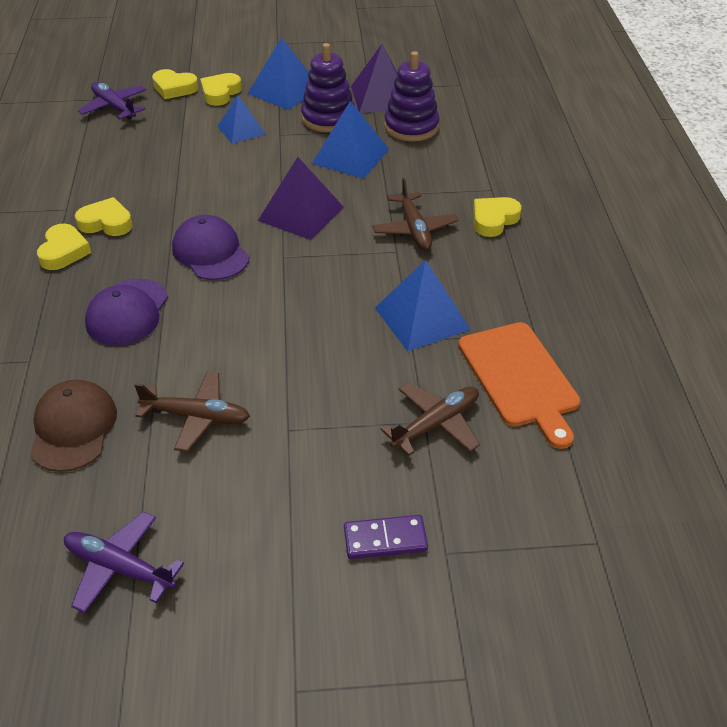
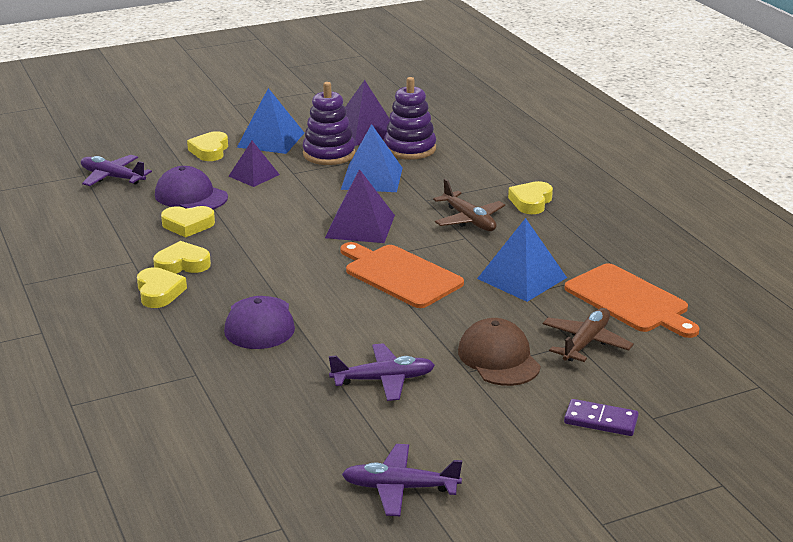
camera: 20 degrees left, 15 degrees down
brown cap [30,380,117,472] -> brown cap moved to [458,318,541,386]
brown plane [134,371,250,452] -> purple plane [329,343,435,401]
yellow heart [152,69,199,99] -> yellow heart moved to [161,206,215,237]
purple cap [172,215,250,280] -> purple cap moved to [155,166,228,209]
blue pyramid [217,95,266,144] -> purple pyramid [229,141,280,187]
purple domino [344,515,428,559] -> purple domino turned 45 degrees clockwise [564,399,639,436]
none -> orange cutting board [340,242,464,308]

